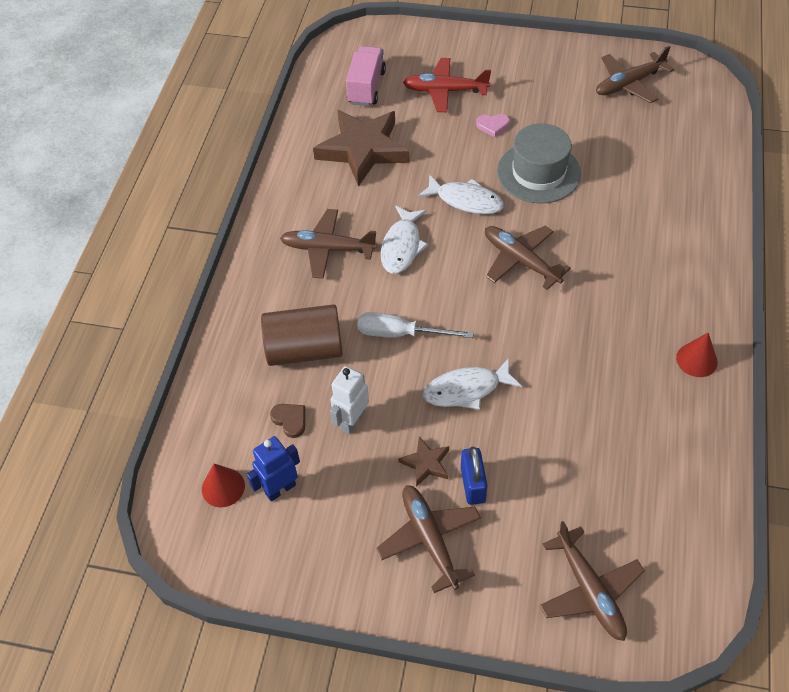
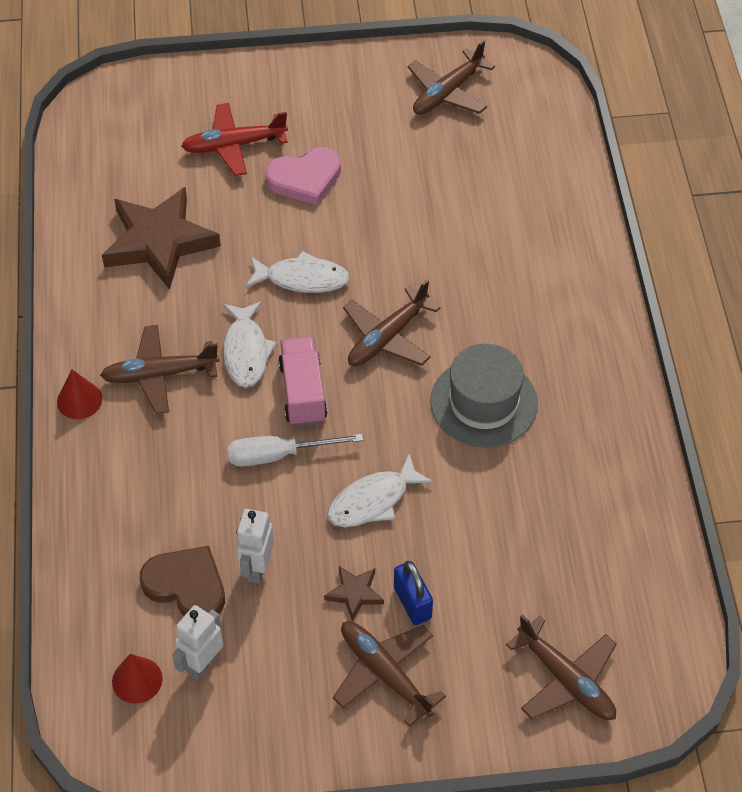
camera: 20 degrees left, 0 degrees up
blue robot [247,436,300,501] -> white robot [172,605,223,681]
brown cylinder [261,304,343,366] -> none
brown heart [270,404,305,438] -> brown heart [140,546,225,616], size x1.89
pink truck [346,46,386,106] -> pink truck moved to [278,336,328,426]
pink heart [476,114,510,137] -> pink heart [265,147,341,205], size x1.89
brown plane [485,226,571,290] -> brown plane turned 75 degrees counterclockwise [343,280,441,366]
grey hat [497,123,581,203] -> grey hat moved to [430,344,538,448]
red cone [676,333,718,377] -> red cone moved to [57,370,102,419]

